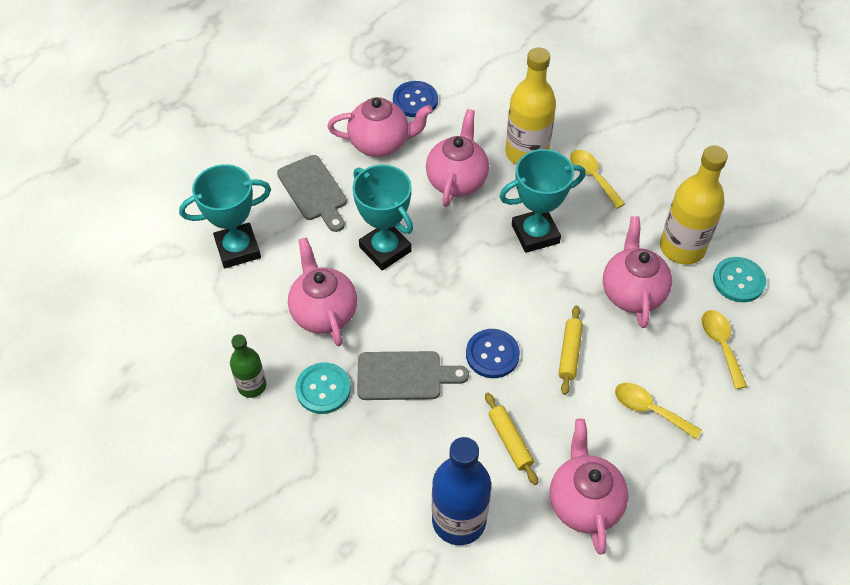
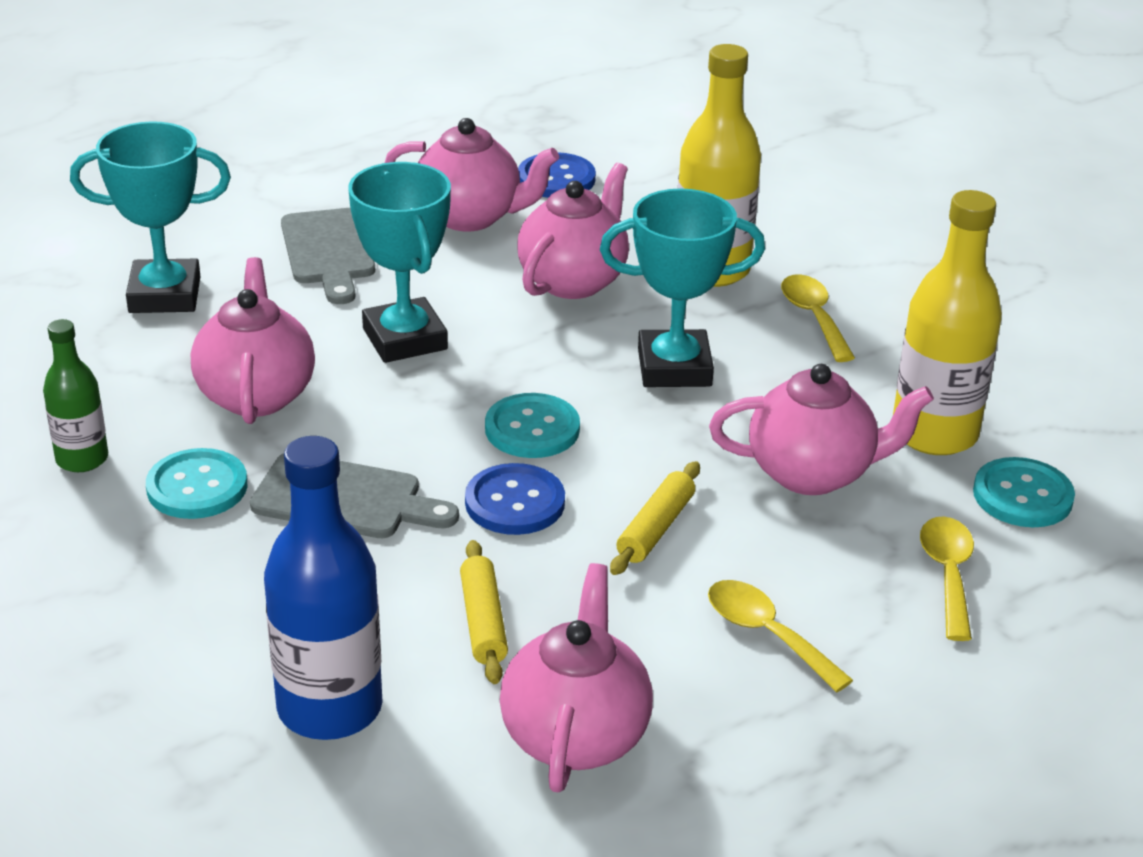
camera: 15 degrees right, 20 degrees down
pink teapot [603,216,672,328] -> pink teapot turned 75 degrees clockwise [709,364,934,495]
none -> turquoise button [485,393,580,458]

